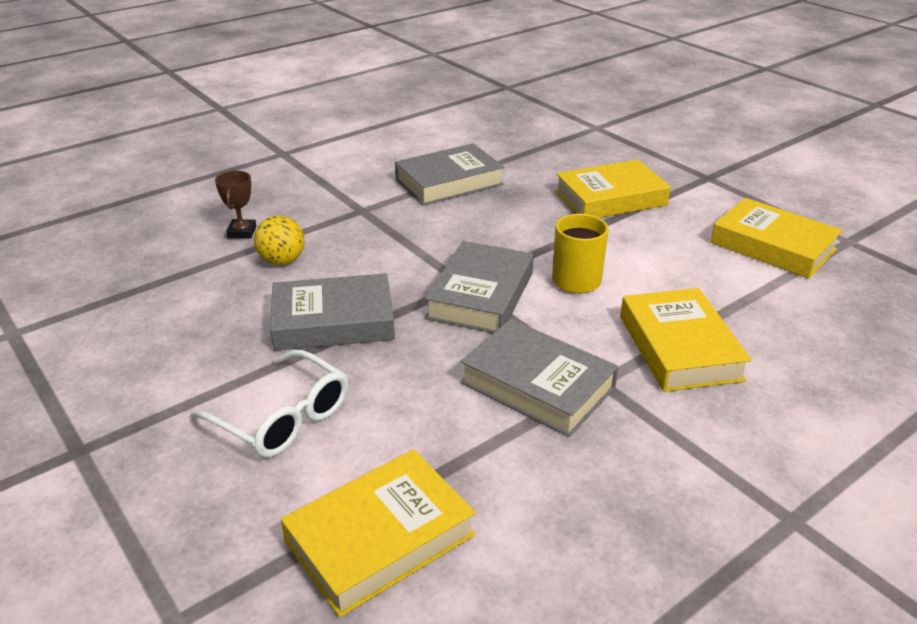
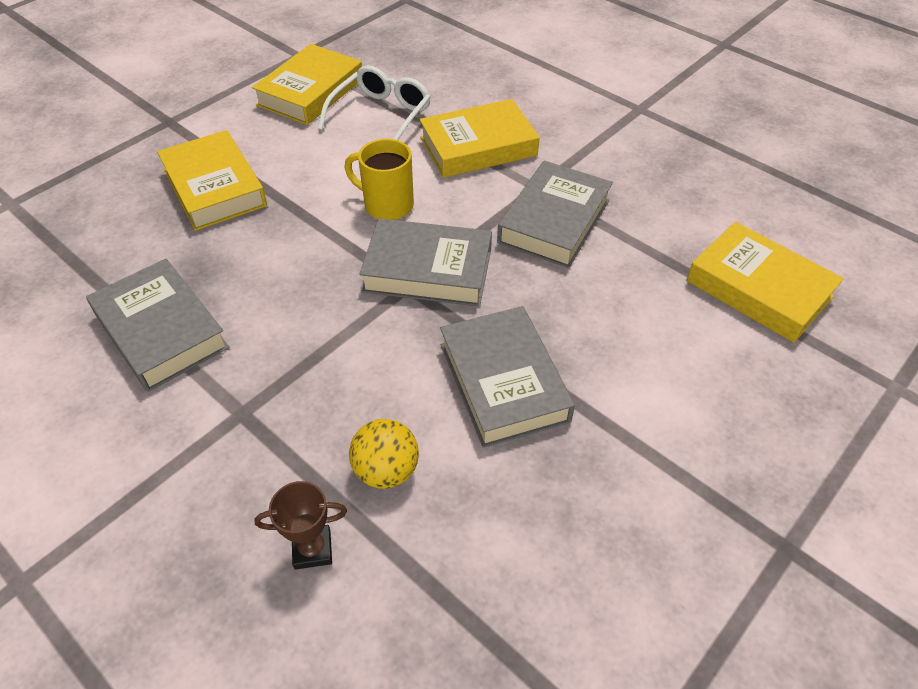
camera: 100 degrees left, 15 degrees up
white glasses [190,350,348,458] -> white glasses moved to [318,65,431,140]

